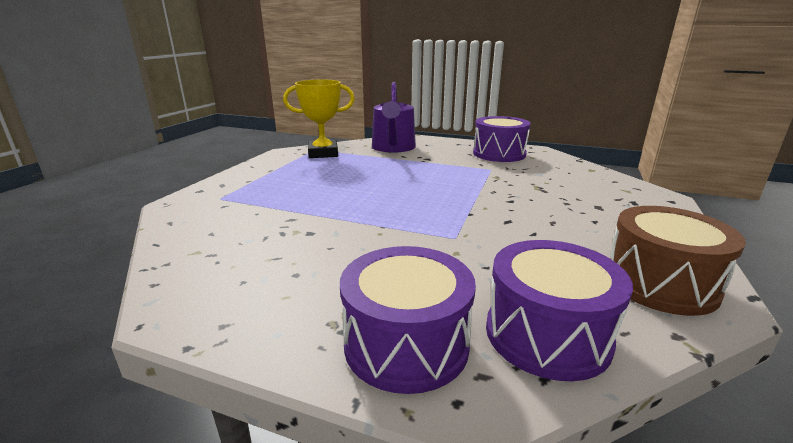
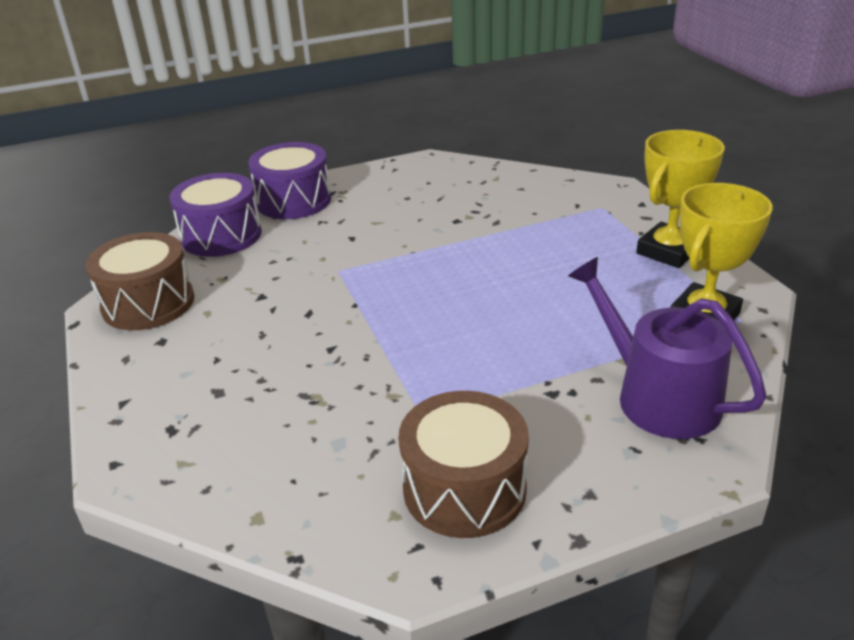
camera: 140 degrees right, 10 degrees up
purple drum [473,116,531,162] -> brown drum [399,391,529,538]
none -> yellow trophy [636,130,725,268]

